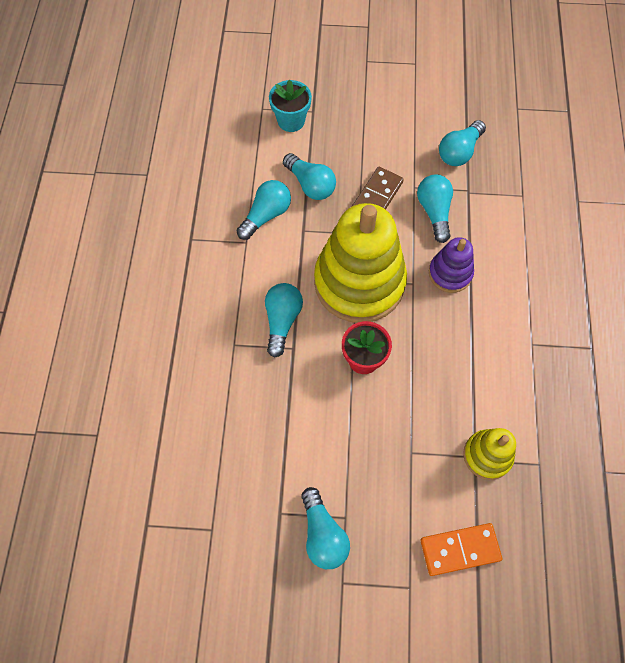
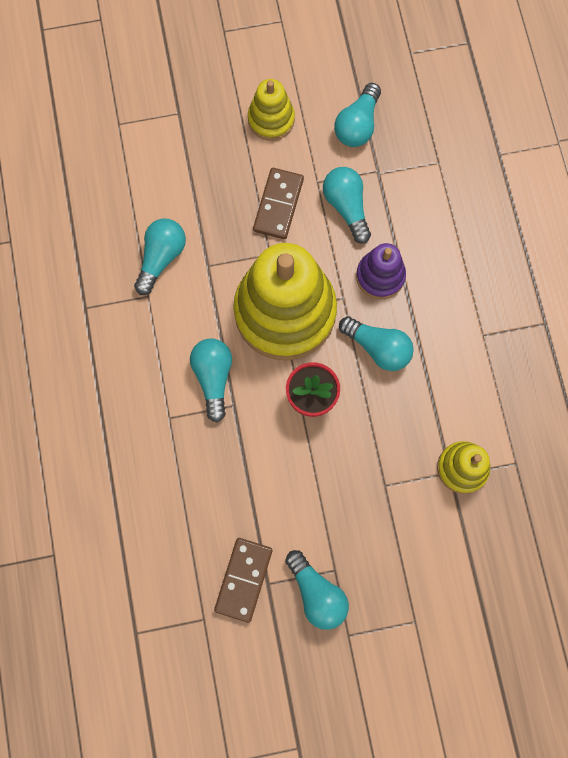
camera: 15 degrees left, 10 degrees up
turquoise flower pot [269,80,312,132] -> none
turquoise light bulb [283,153,336,200] -> turquoise light bulb moved to [339,316,414,371]
orange domino [420,523,502,576] -> none
none -> brown domino [214,538,273,623]
none -> yellow stacking toy [248,79,295,141]

